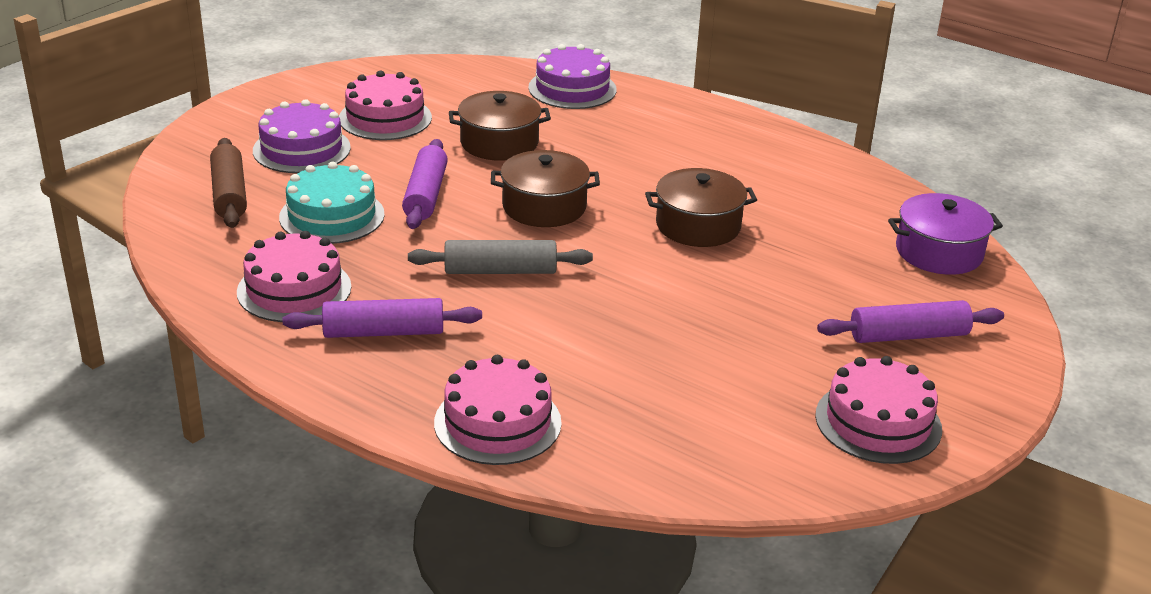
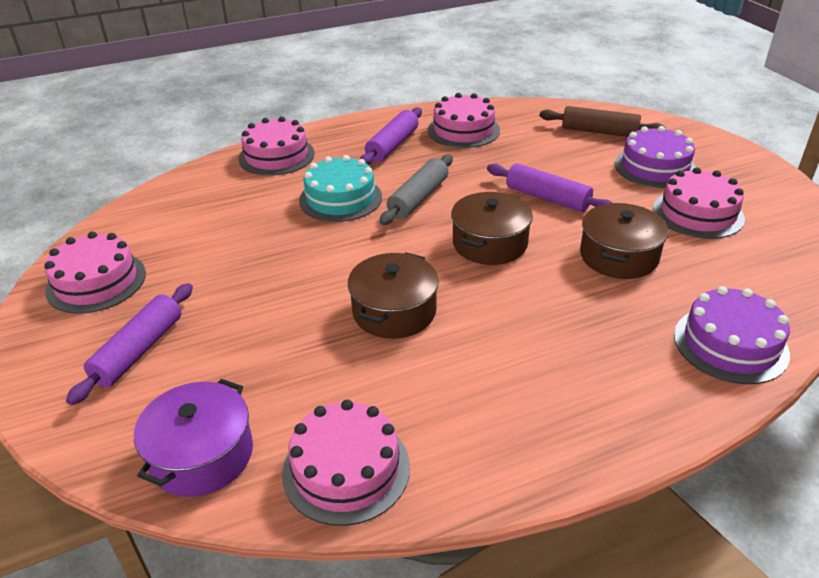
camera: 125 degrees right, 5 degrees up
turquoise cake [279,162,385,244] -> turquoise cake moved to [299,155,382,222]
none -> pink cake [282,399,410,526]

